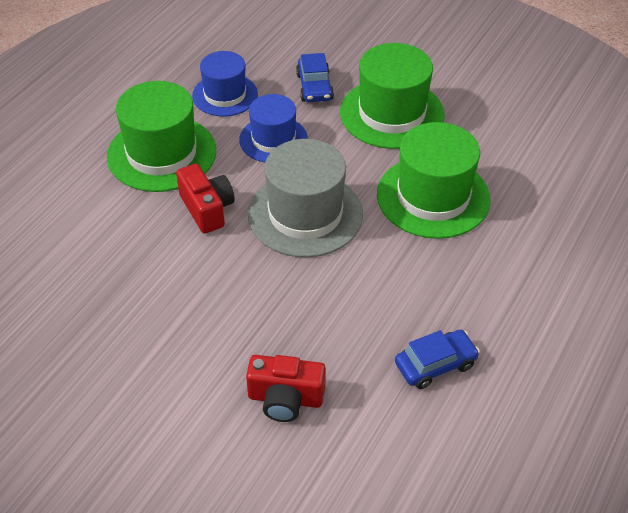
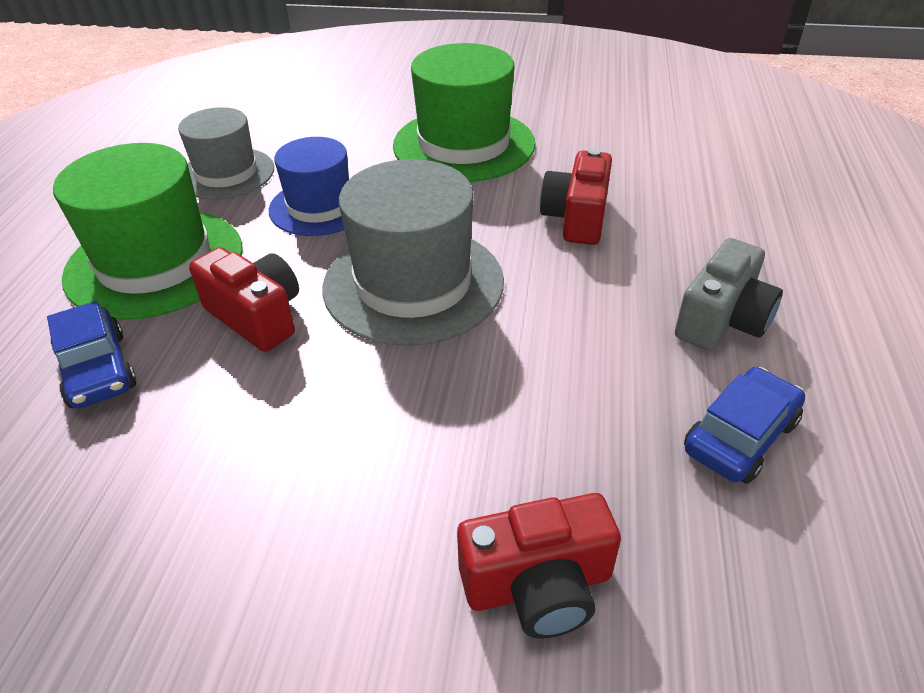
camera: 20 degrees left, 5 degrees down
blue hat [192,51,258,116] -> grey hat [178,107,274,199]
blue car [296,53,334,102] -> blue car moved to [47,301,136,409]
green hat [377,122,491,239] -> red camera [540,148,612,245]
none -> grey camera [675,238,783,351]

